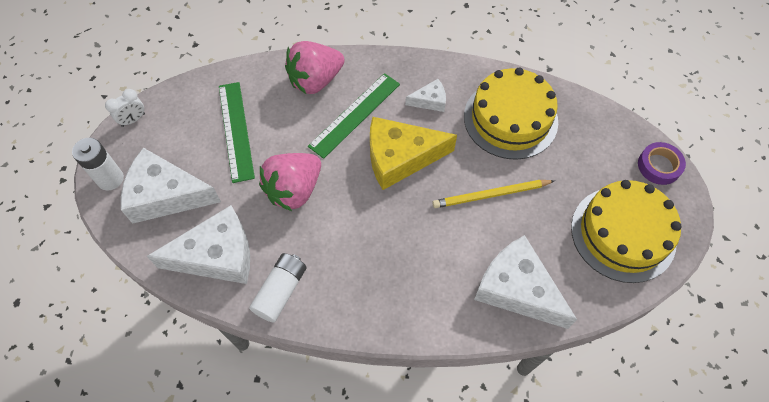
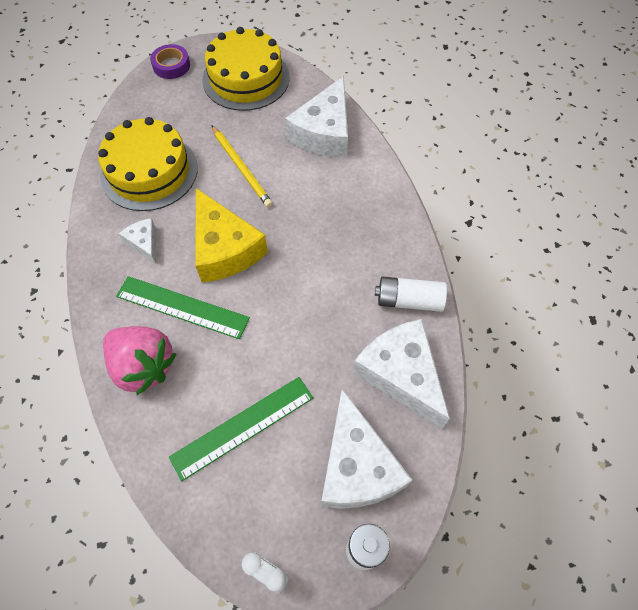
camera: 110 degrees left, 0 degrees up
pink strawberry [259,153,321,211] -> none

